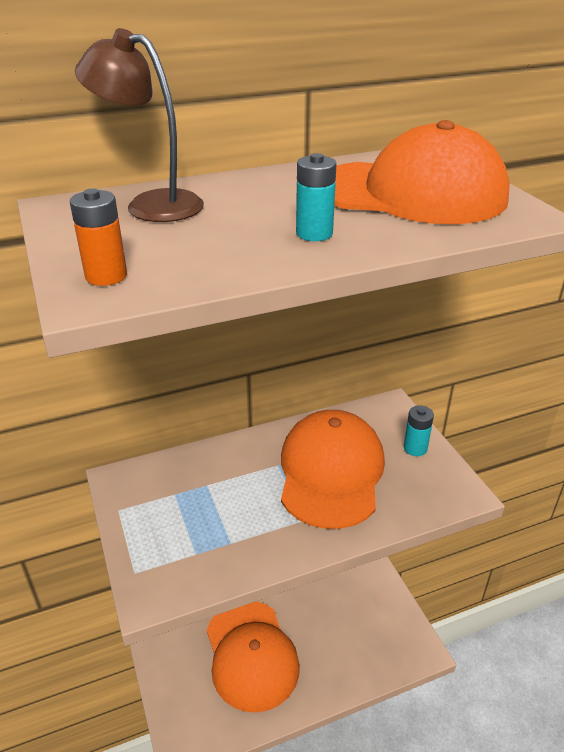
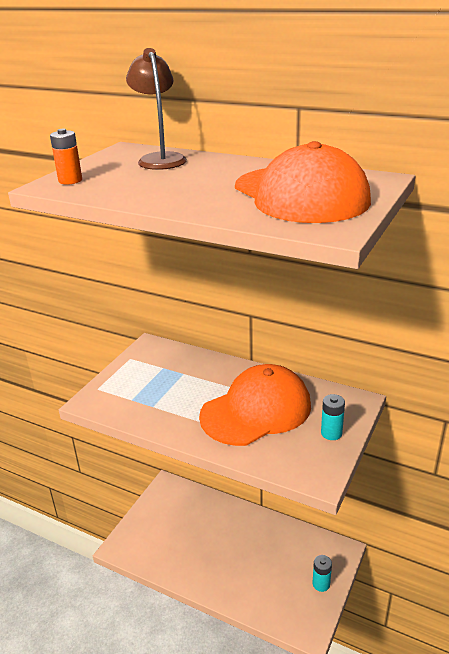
camera: 50 degrees right, 5 degrees down
orange cap [207,601,300,713] -> none
turquoise battery [296,153,337,241] -> turquoise battery moved to [312,555,332,592]

